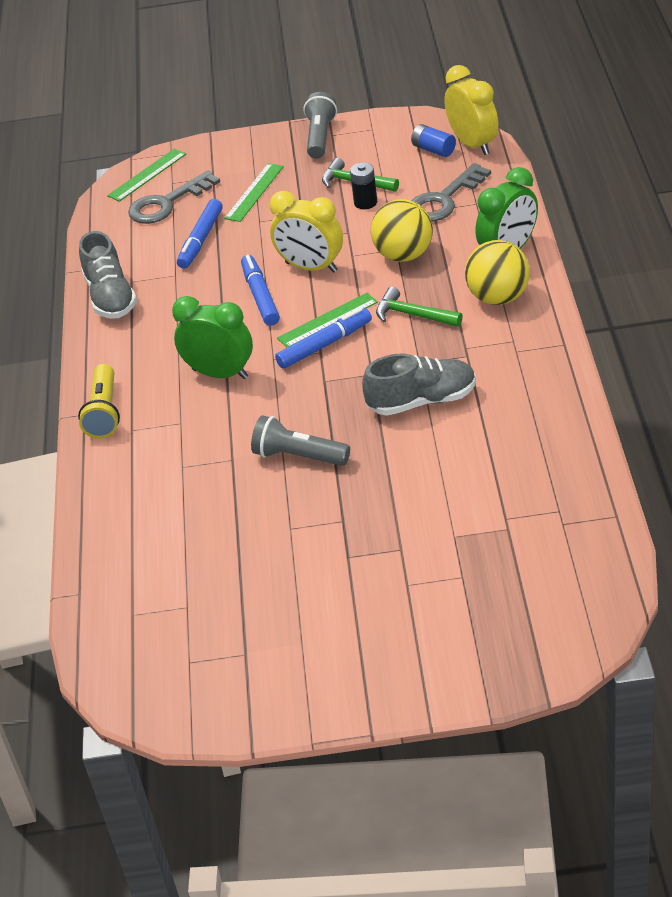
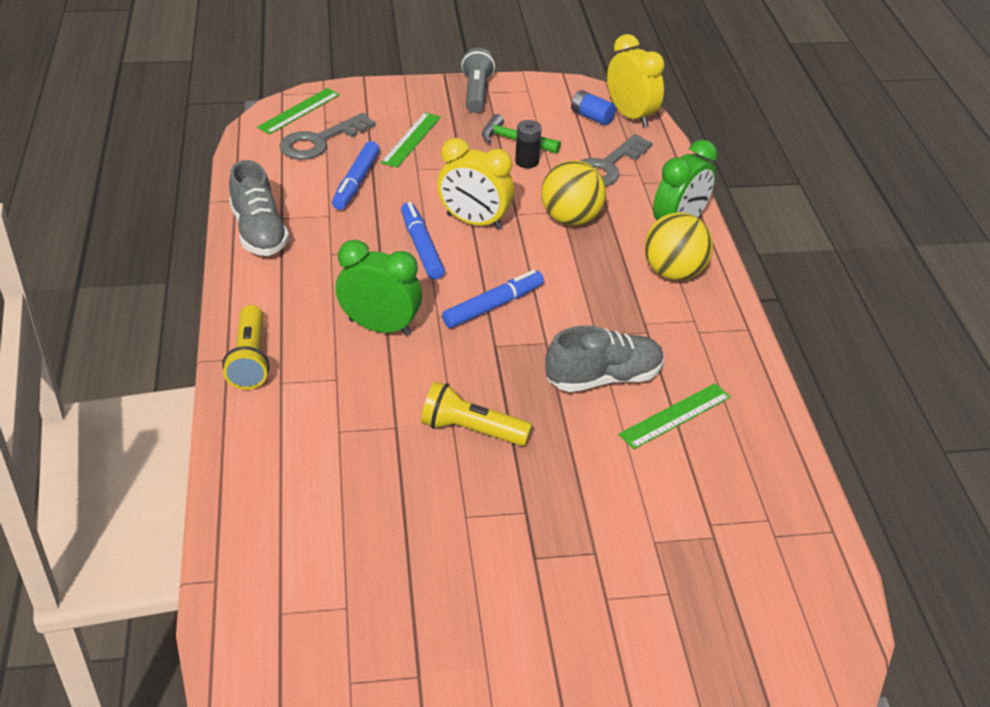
camera: 10 degrees left, 0 degrees up
grey flashlight [251,415,350,466] -> yellow flashlight [421,381,532,446]
green ruler [277,293,378,348] -> green ruler moved to [618,383,731,449]
green hammer [376,287,463,327] -> none

